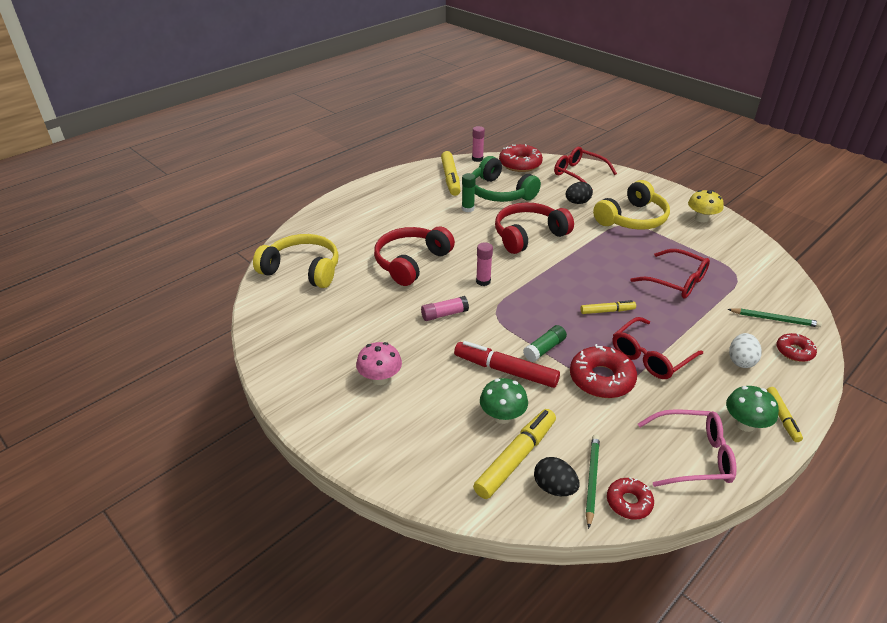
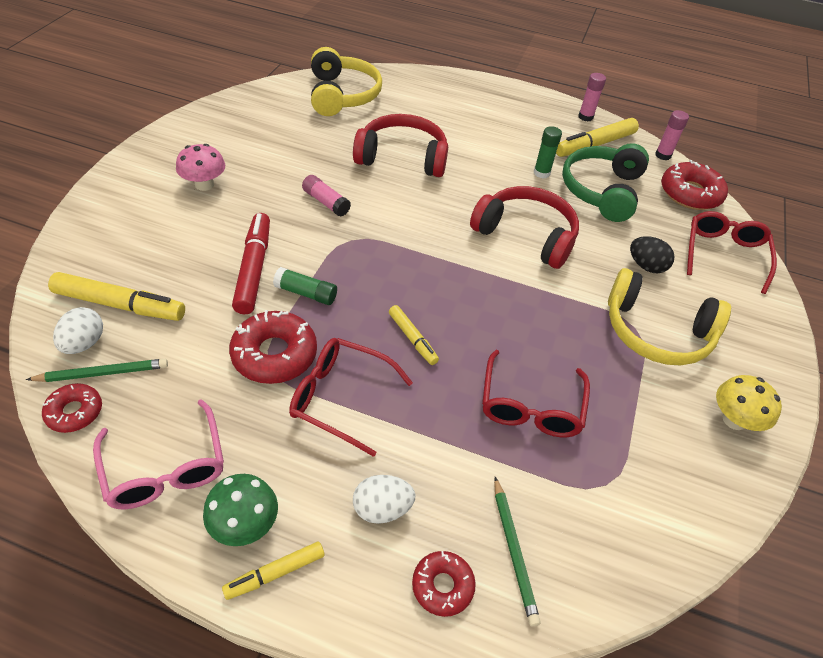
camera: 60 degrees right, 10 degrees up
pink glue stick [476,242,493,286] -> pink glue stick moved to [578,73,606,121]
green mushroom [480,378,528,424] -> none
black egg [534,457,579,496] -> white egg [53,307,103,354]

